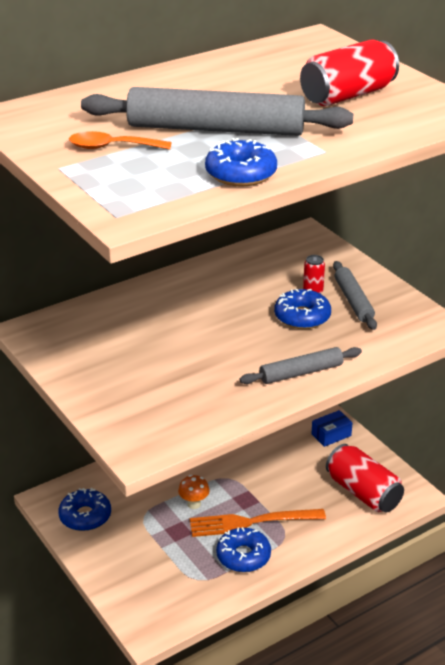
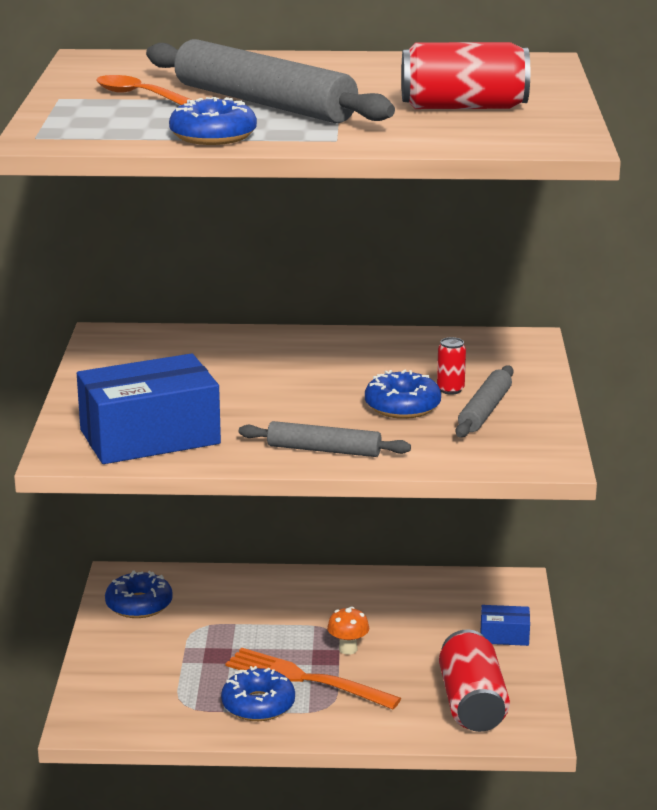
camera: 35 degrees right, 10 degrees down
orange mushroom [178,475,210,509] -> orange mushroom moved to [327,607,369,655]
none -> blue box [77,353,221,464]

